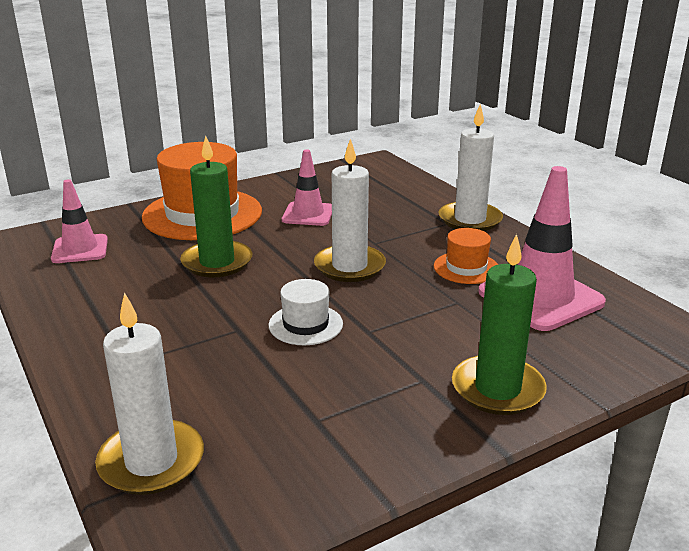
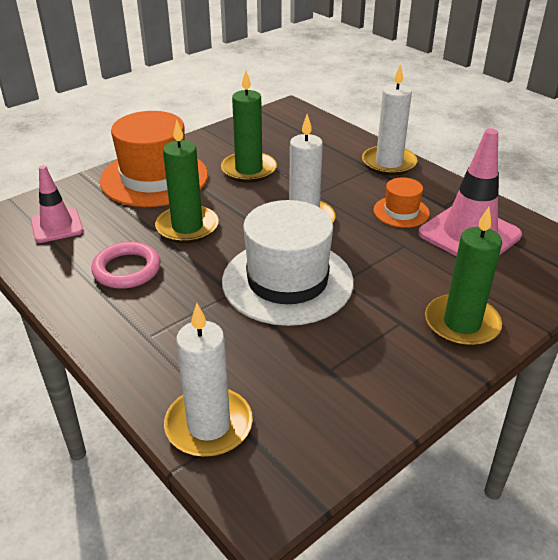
camera: 10 degrees left, 10 degrees up
white hat [269,279,343,345] -> white hat [222,200,354,326], size x2.07
pink traffic cone [282,149,332,226] -> green candle [221,70,277,183]
none -> pink ring [91,242,161,289]

